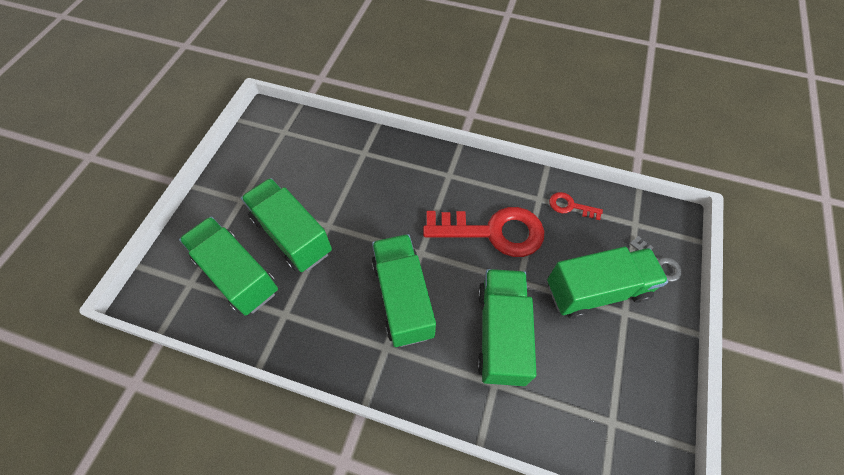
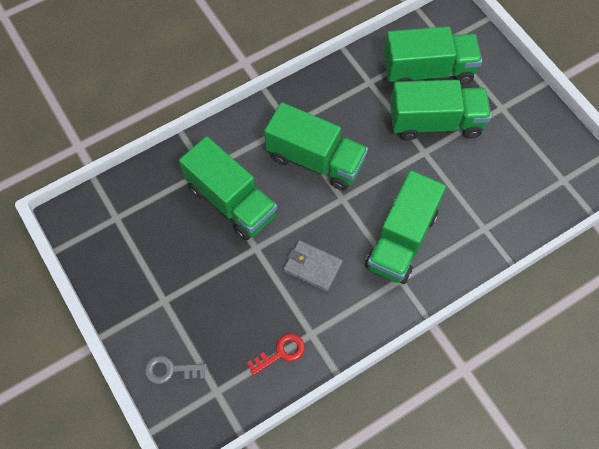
camera: 130 degrees right, 5 degrees up
red key [423,207,544,257] -> grey wallet [283,240,343,292]
green truck [547,247,668,319] -> green truck moved to [365,170,446,284]

